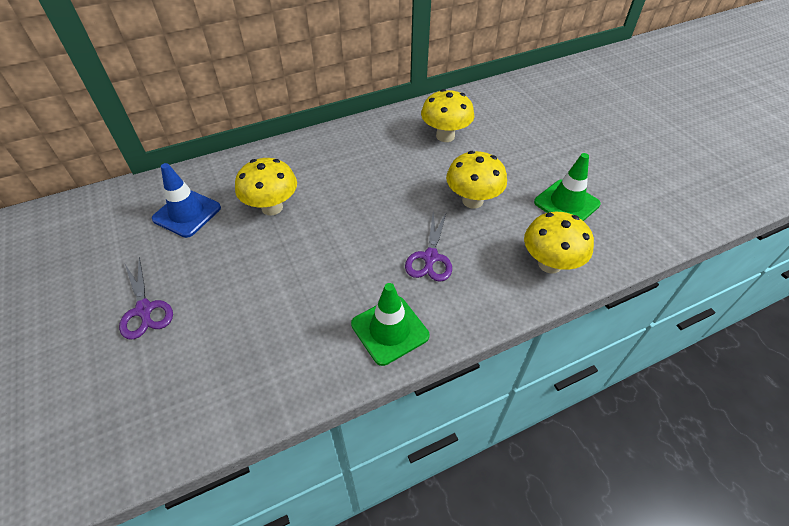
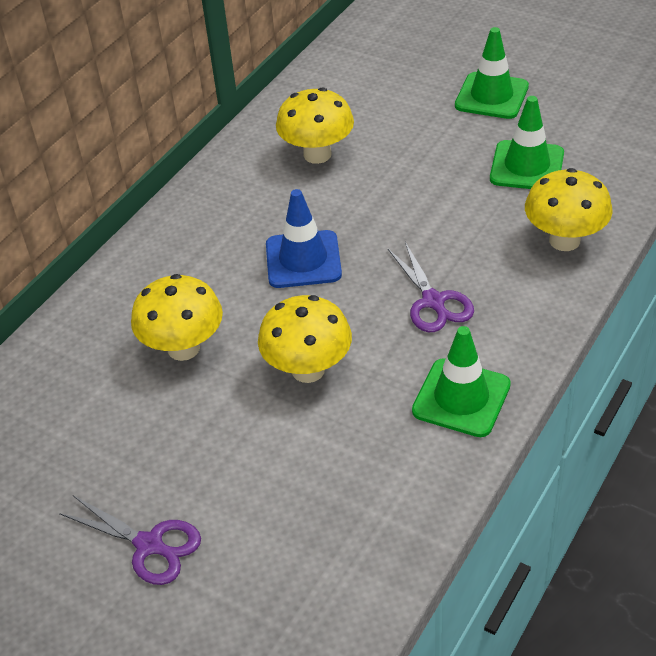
camera: 30 degrees left, 5 degrees down
blue traffic cone [152,163,221,238] -> blue traffic cone moved to [266,189,342,288]
yellow mushroom [446,151,507,209] -> yellow mushroom moved to [258,295,352,383]
none -> green traffic cone [455,27,529,119]

